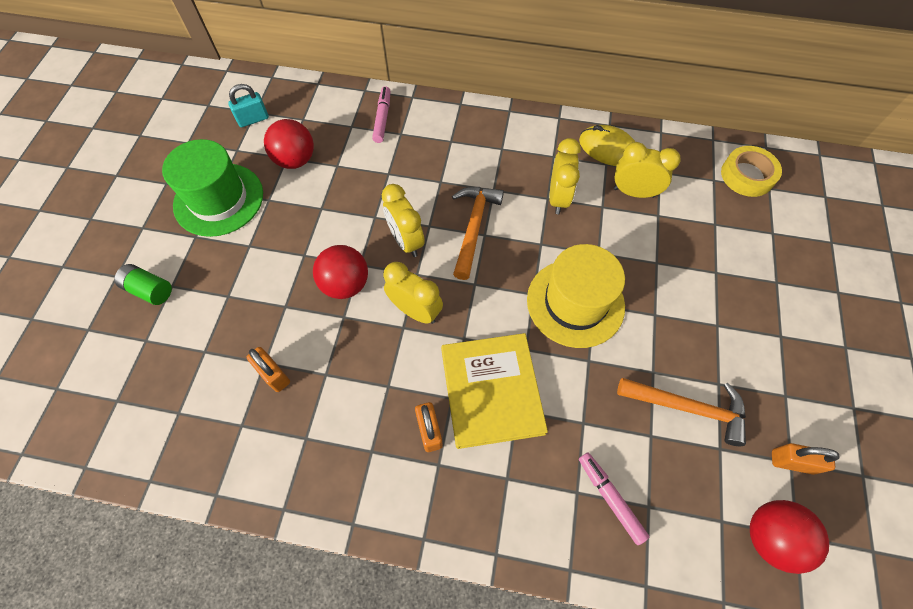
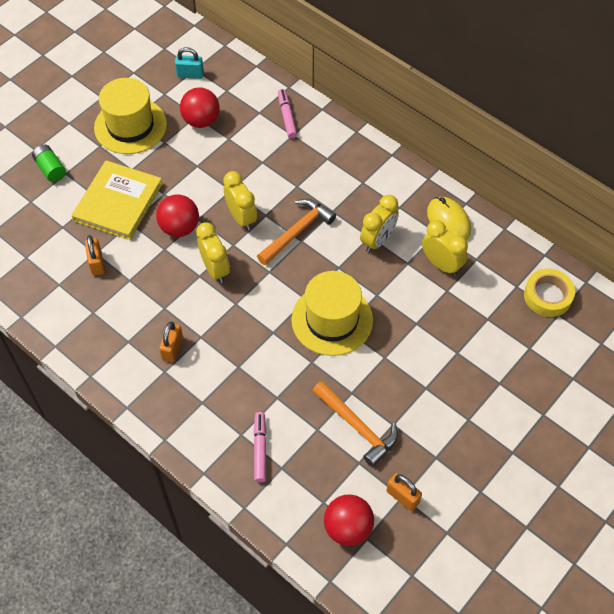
camera: 30 degrees right, 5 degrees down
green hat [162,139,263,237] -> yellow hat [94,78,167,154]
pink marker [372,86,390,143] -> pink marker turned 45 degrees counterclockwise [278,89,297,138]
yellow clock [382,184,425,257] -> yellow clock turned 150 degrees clockwise [223,171,257,231]
yellow book [441,333,548,449] -> yellow book moved to [72,160,163,240]

